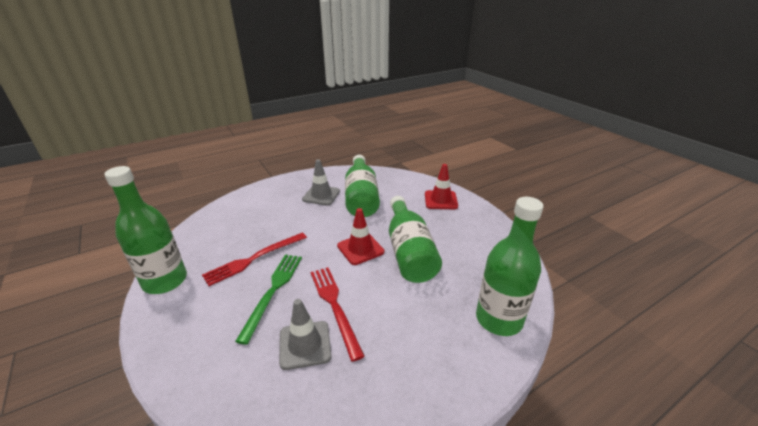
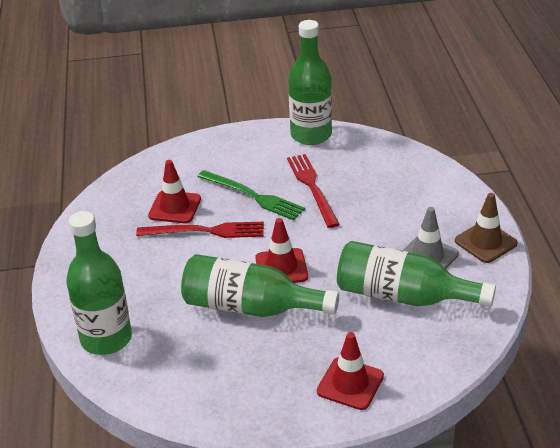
camera: 115 degrees right, 5 degrees up
grey traffic cone [279,299,332,370] -> red traffic cone [148,160,201,223]
none -> brown traffic cone [455,193,518,263]

